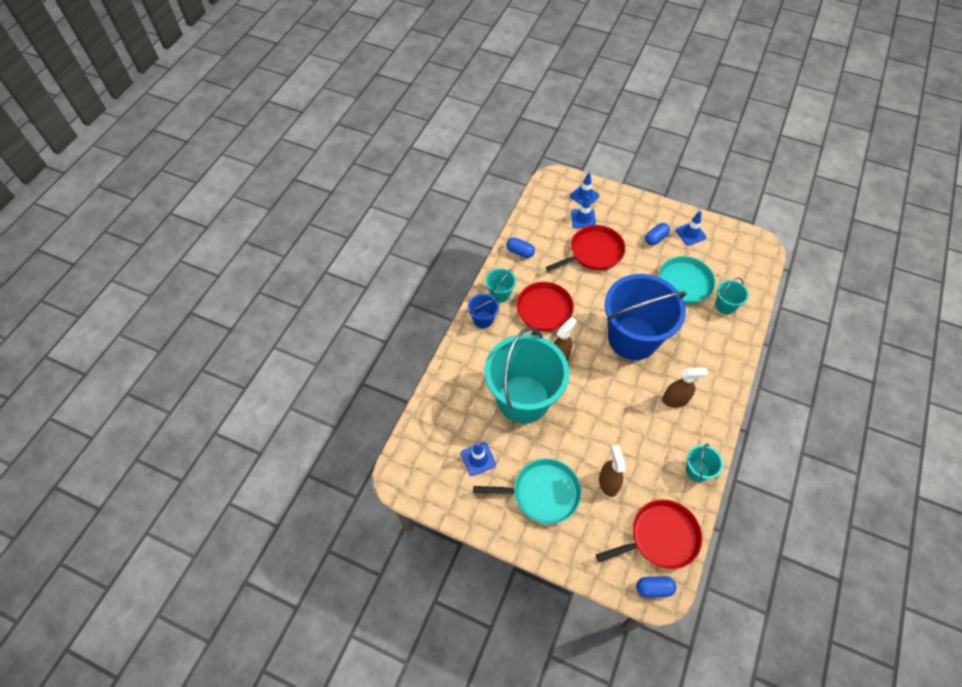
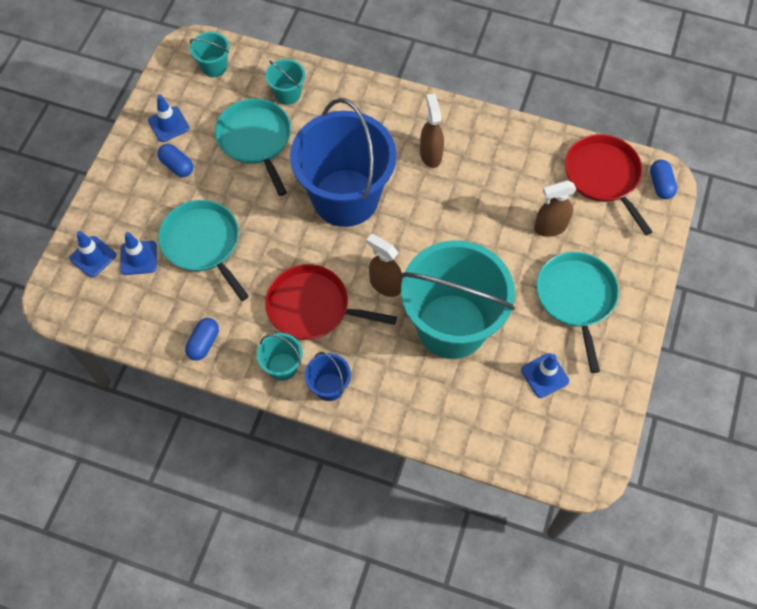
camera: 95 degrees left, 5 degrees up
red pan [546,225,626,272] -> turquoise pan [158,200,249,301]
turquoise bucket [686,443,723,482] -> turquoise bucket moved to [190,32,229,77]

